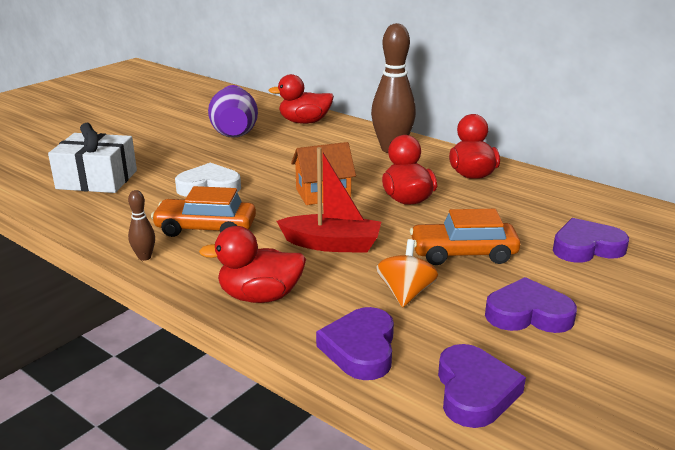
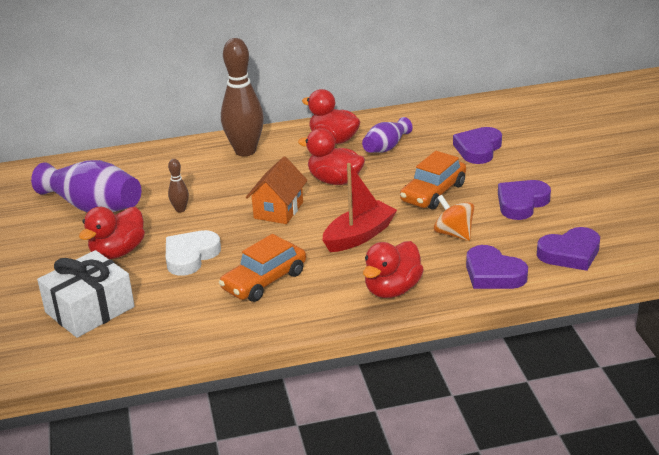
camera: 50 degrees left, 5 degrees up
brown bowling pin [128,190,155,261] -> brown bowling pin moved to [168,159,189,212]
red duck [268,74,334,124] -> red duck moved to [79,207,145,259]
purple heart [438,344,526,428] -> purple heart turned 120 degrees clockwise [537,227,600,271]
none -> purple vase [362,117,413,153]

